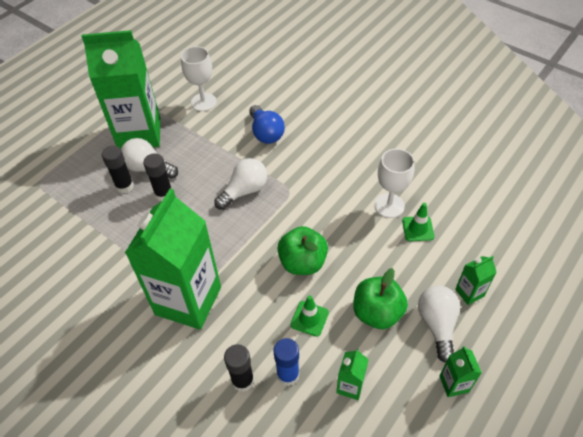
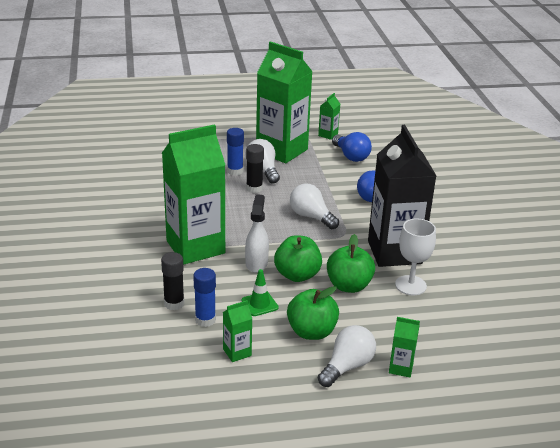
camera: 40 degrees right, 20 degrees down
black glue stick [102,146,134,193] -> blue glue stick [227,128,244,175]
white goblet [181,46,217,111] -> blue light bulb [332,132,372,162]
white light bulb [214,158,267,210] -> white light bulb turned 135 degrees counterclockwise [290,184,339,229]
green traffic cone [402,203,434,241] -> none
green carton [440,346,482,397] -> green carton moved to [318,93,340,140]
none -> white spray bottle [245,194,269,273]
none -> green apple [327,234,375,293]
none -> black carton [368,125,436,267]

